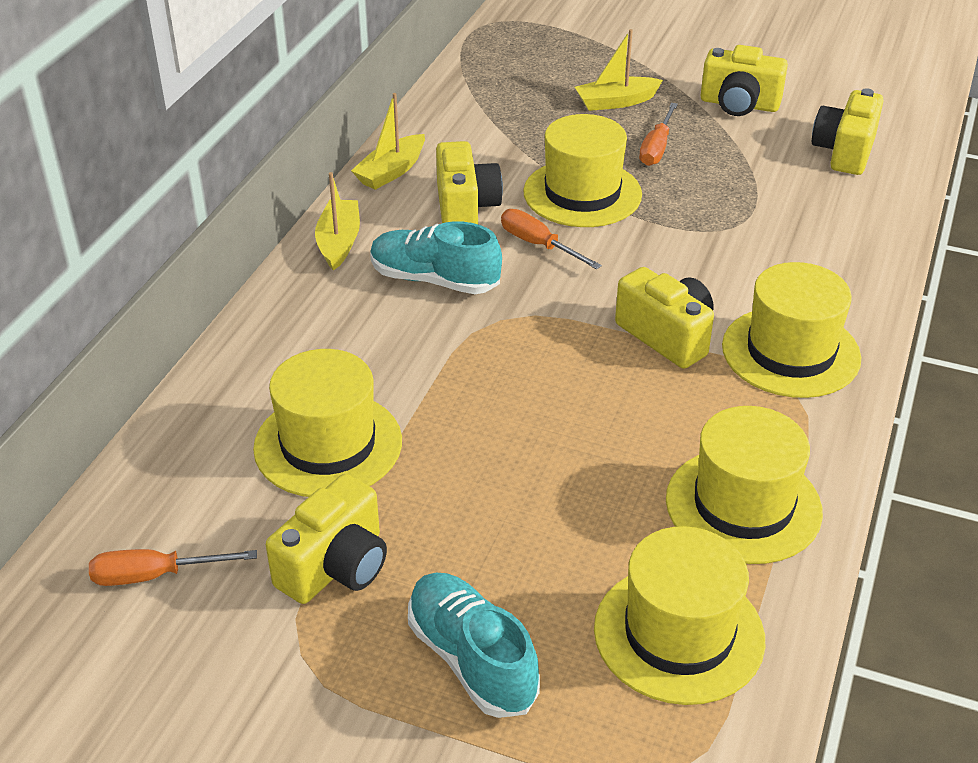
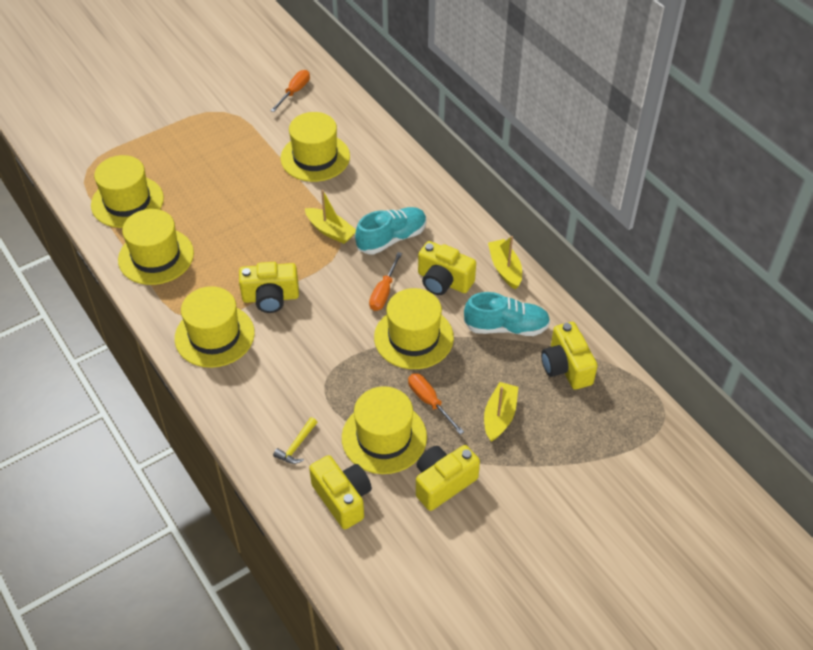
camera: 125 degrees right, 10 degrees up
yellow camera [266,474,387,604] -> yellow camera moved to [541,322,598,390]
yellow boat [315,172,360,270] -> yellow boat moved to [305,190,356,244]
turquoise shoe [408,573,540,718] -> turquoise shoe moved to [464,292,550,336]
orange screwdriver [501,209,602,269] -> orange screwdriver turned 120 degrees clockwise [369,252,402,311]
none -> yellow hammer [273,417,317,464]
none -> yellow hat [342,386,427,474]

